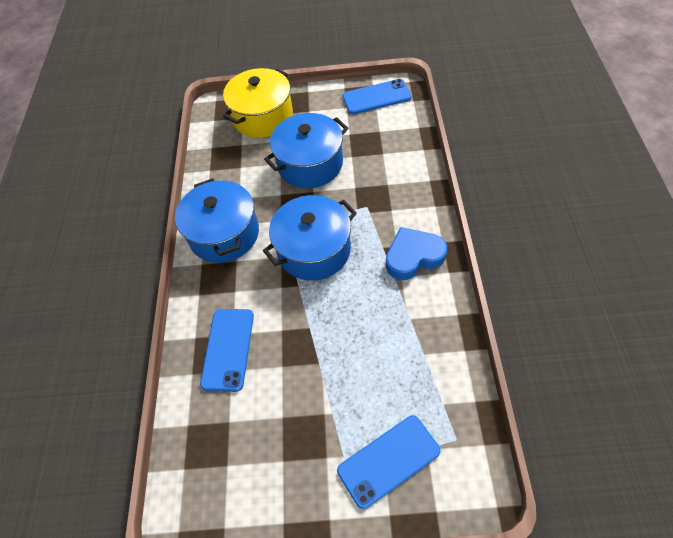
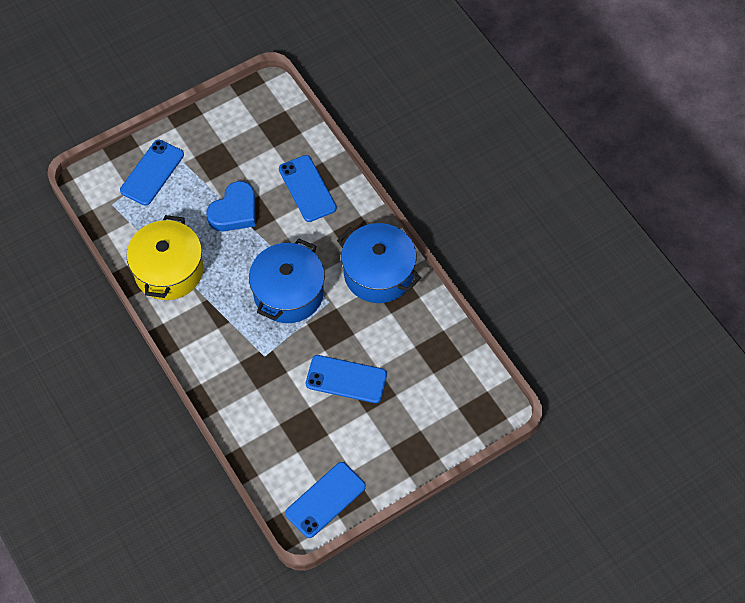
camera: 145 degrees right, 5 degrees up
yellow pot [223,68,293,138] -> yellow pot moved to [127,215,204,300]
blue pot [264,113,348,188] -> blue phone [306,355,387,403]
blue heart [386,227,447,280] -> blue heart moved to [206,181,255,232]

